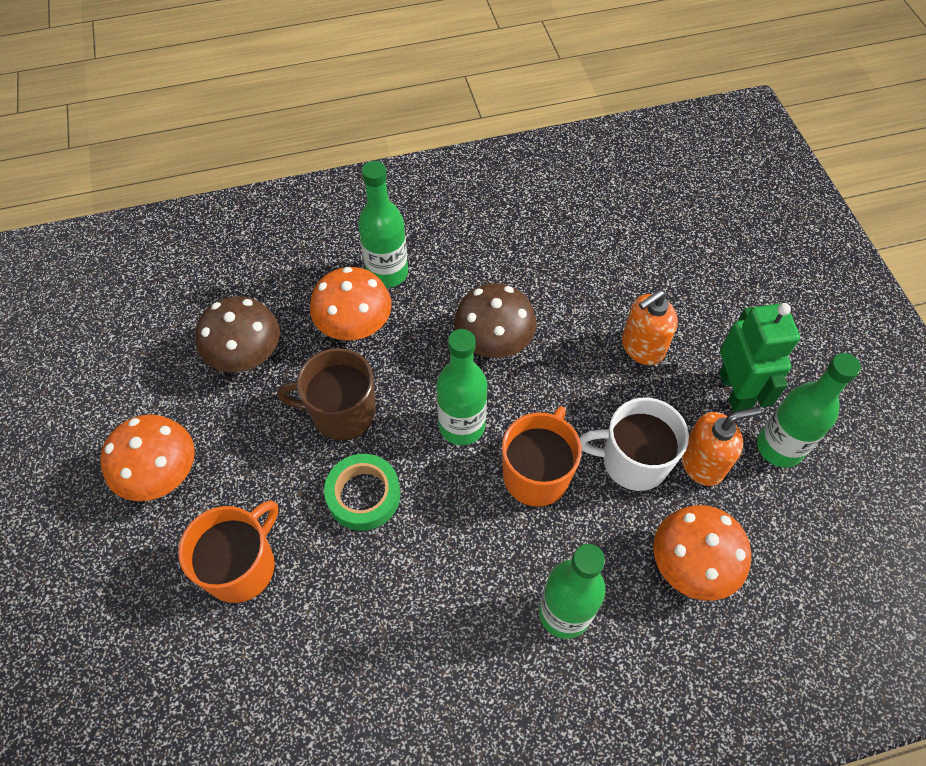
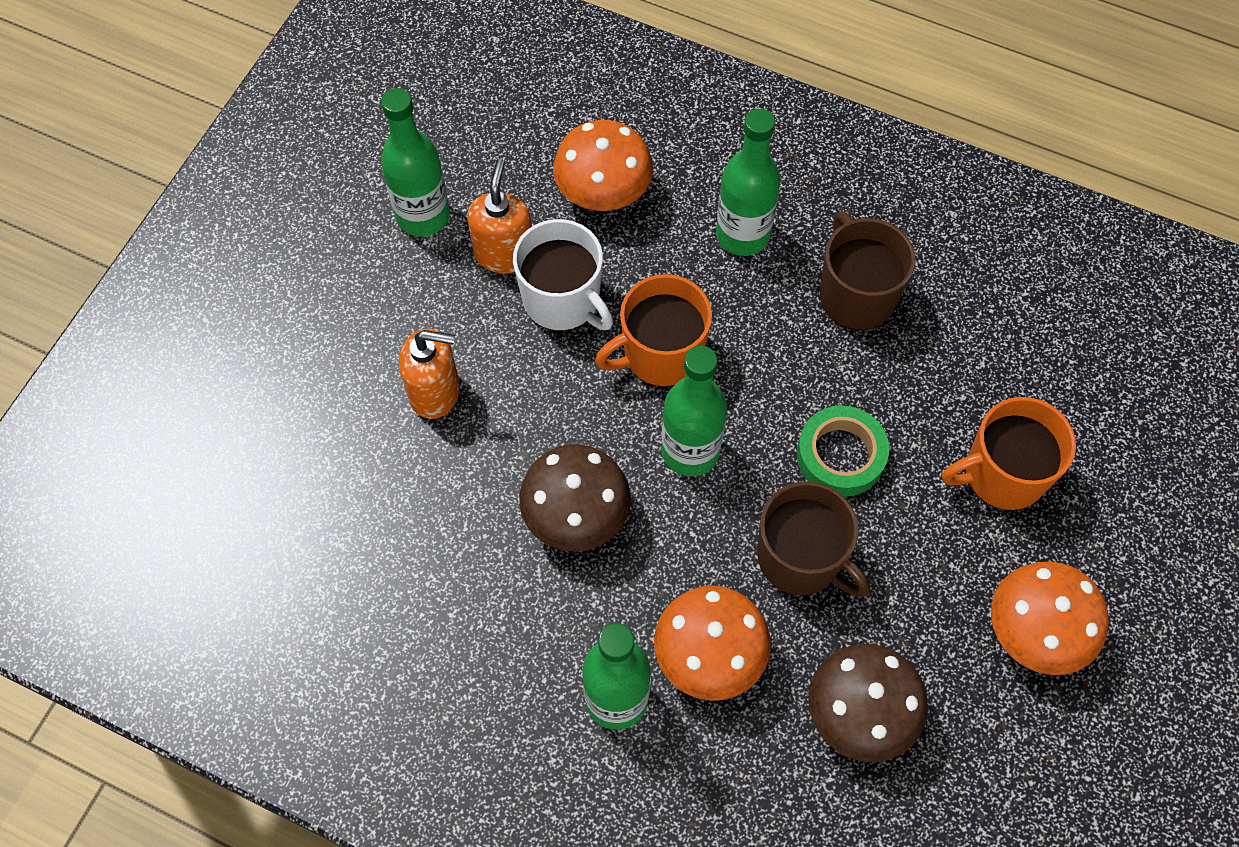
camera: 140 degrees left, 5 degrees up
orange soap dispenser [681,407,761,486] -> orange soap dispenser turned 75 degrees clockwise [467,159,532,274]
green robot [719,303,800,412] -> none
none -> brown mug [820,212,916,330]

